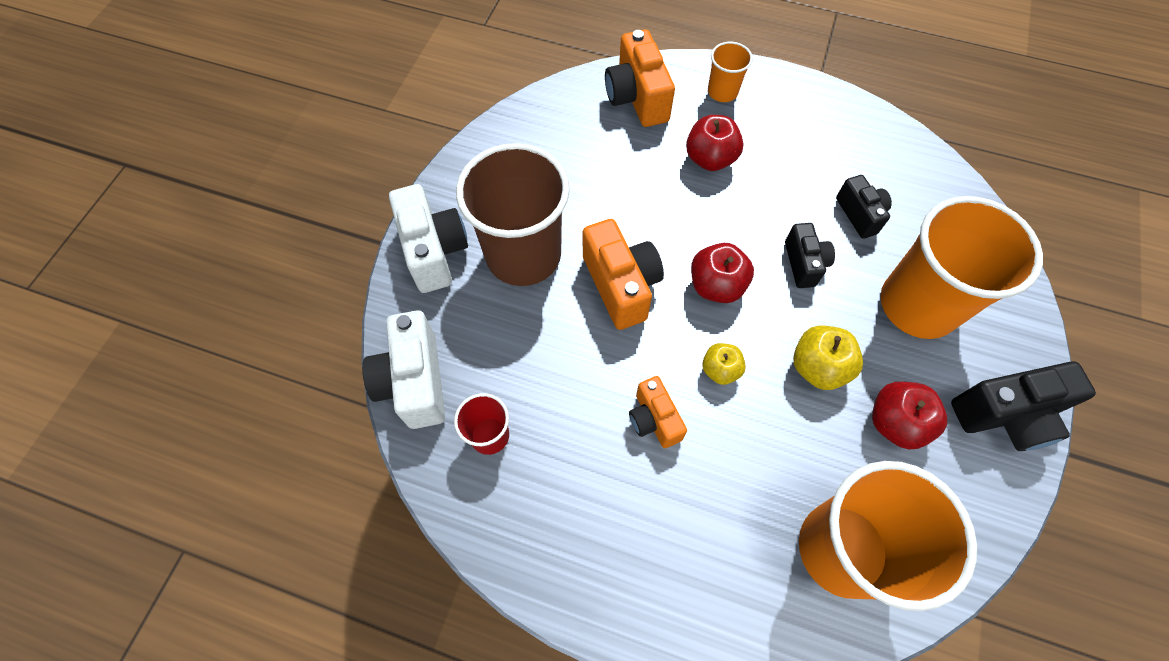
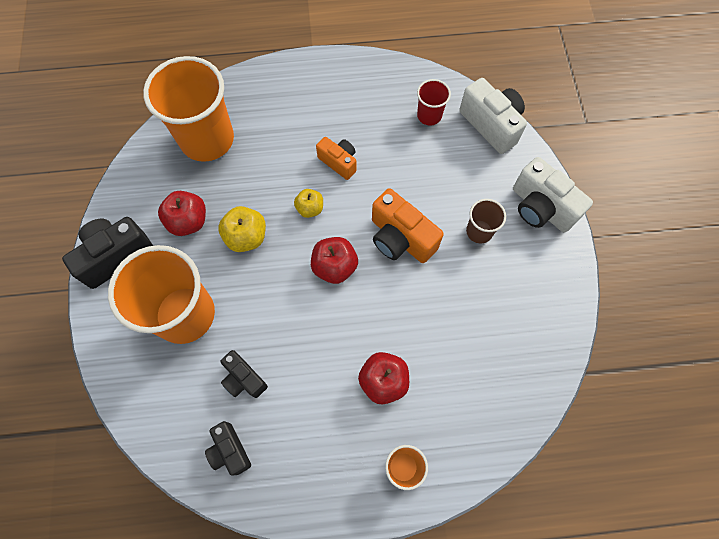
camera: 155 degrees right, 5 degrees up
brown cup [456,143,570,286] -> brown cup [466,199,506,244], size x0.46
orange camera [605,29,675,127] -> none
black camera [785,223,835,288] -> black camera moved to [205,421,251,476]

